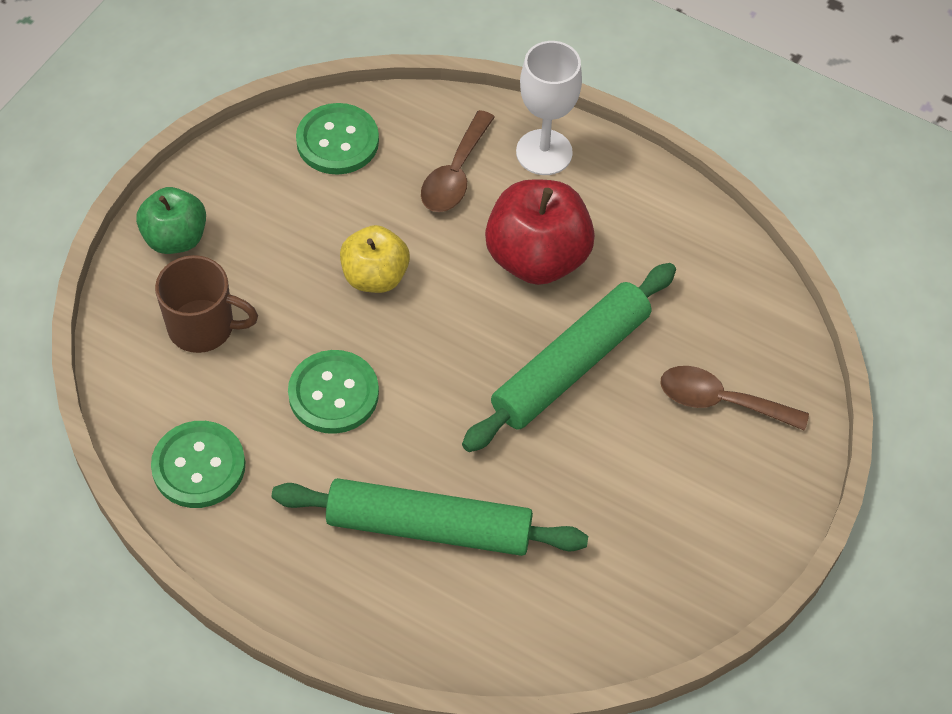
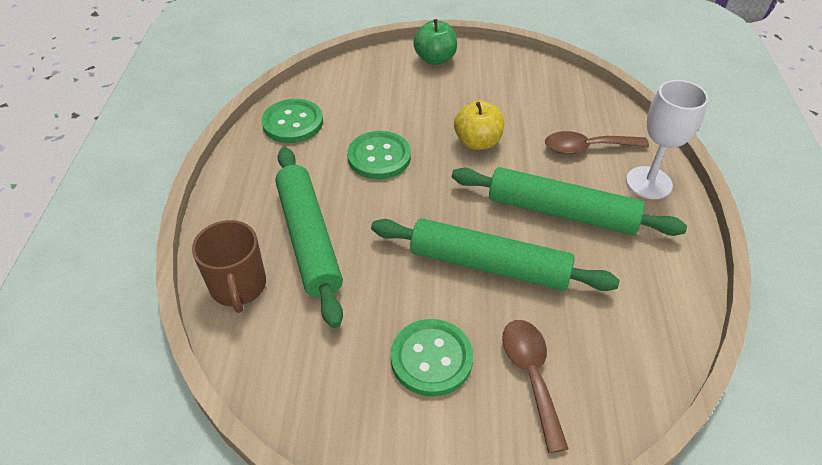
camera: 65 degrees right, 10 degrees down
brown mug [155,255,258,353] -> brown mug moved to [192,220,266,313]
green button [296,103,379,175] -> green button moved to [390,319,473,397]
red apple [485,179,595,285] -> green rolling pin [452,167,687,236]

